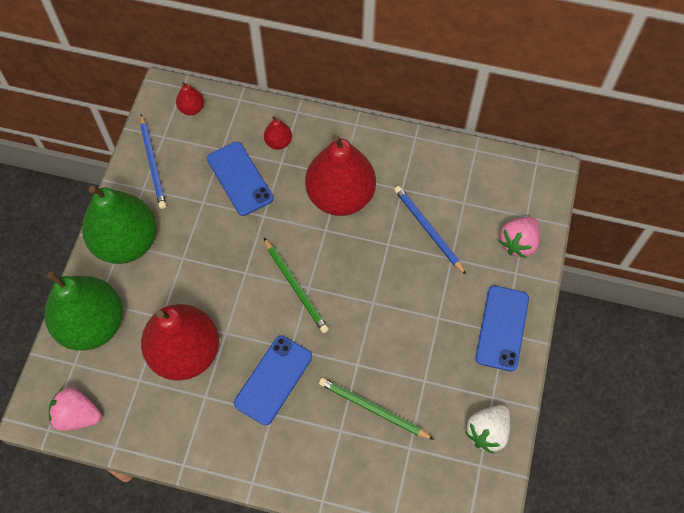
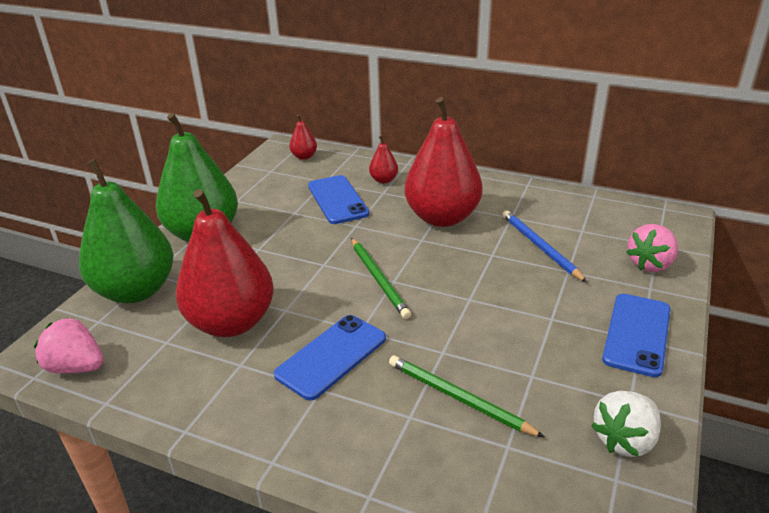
camera: 10 degrees right, 30 degrees down
blue pencil [140,114,166,209] -> none

